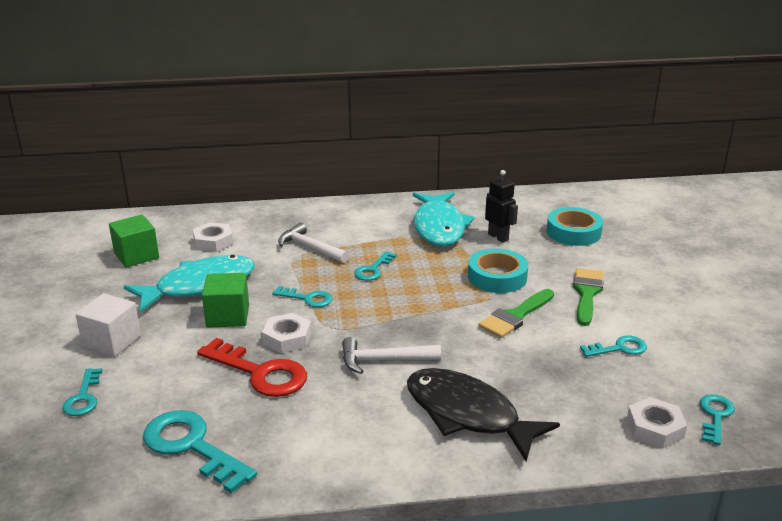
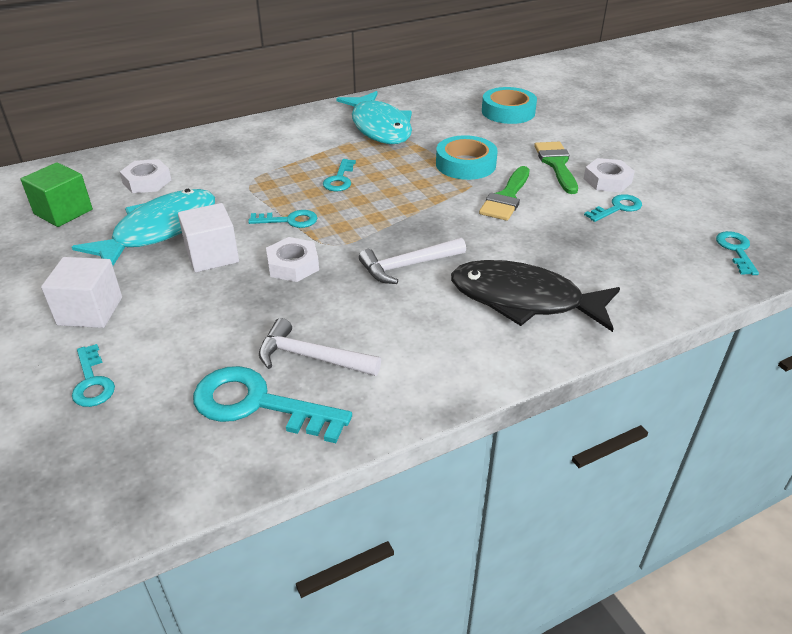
camera: 20 degrees left, 10 degrees up
red key [197,338,307,397] -> none
green cube [202,273,249,328] -> white cube [178,203,239,272]
white hammer [278,223,349,263] -> white hammer moved to [259,318,381,376]
black robot [485,170,518,243] -> none
white nut [627,397,687,448] -> white nut moved to [584,158,635,192]

